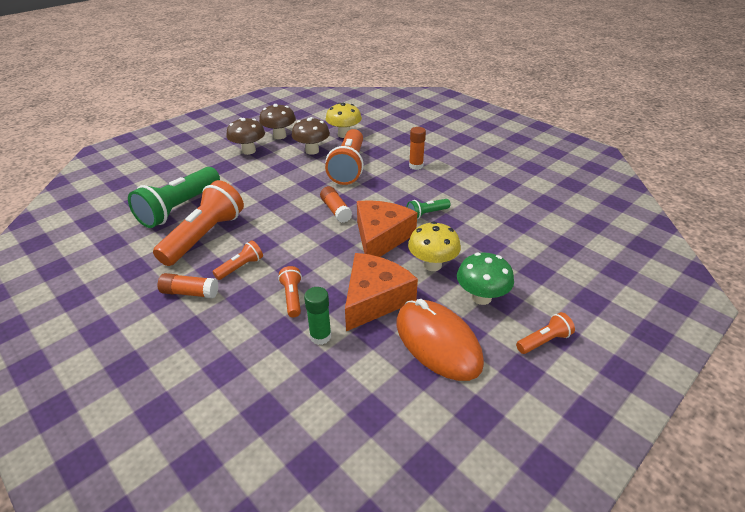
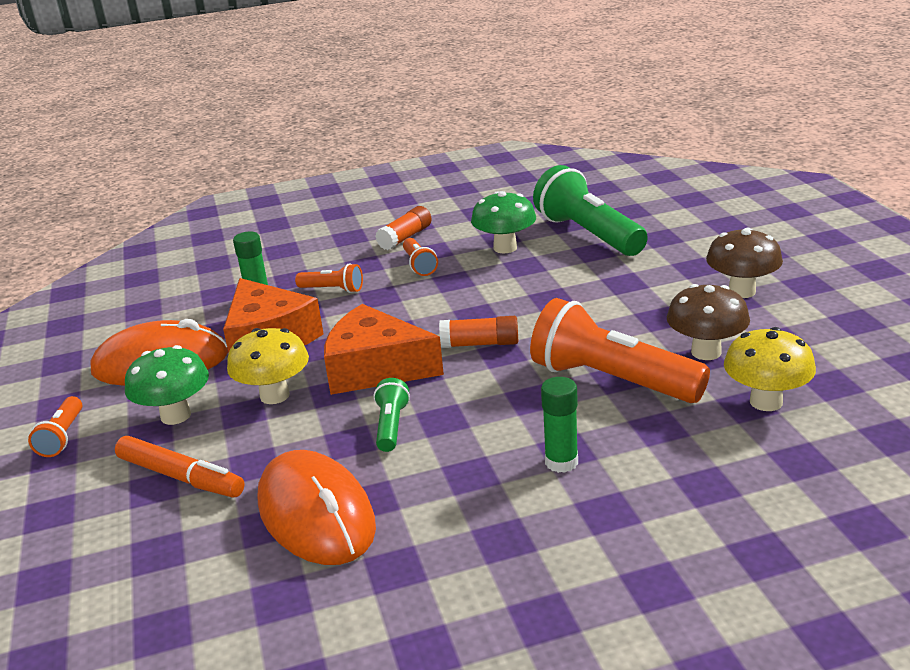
camera: 120 degrees right, 10 degrees down
orange flashlight [153,180,244,266] -> green mushroom [471,191,536,253]
brown mushroom [259,104,296,139] -> none
orange cheese [357,200,417,257] -> orange cheese turned 150 degrees clockwise [324,304,444,395]
orange glue stick [409,127,426,170] -> green glue stick [541,377,578,473]
none -> orange marker [115,436,244,498]
none -> orange mouse [258,450,376,565]

